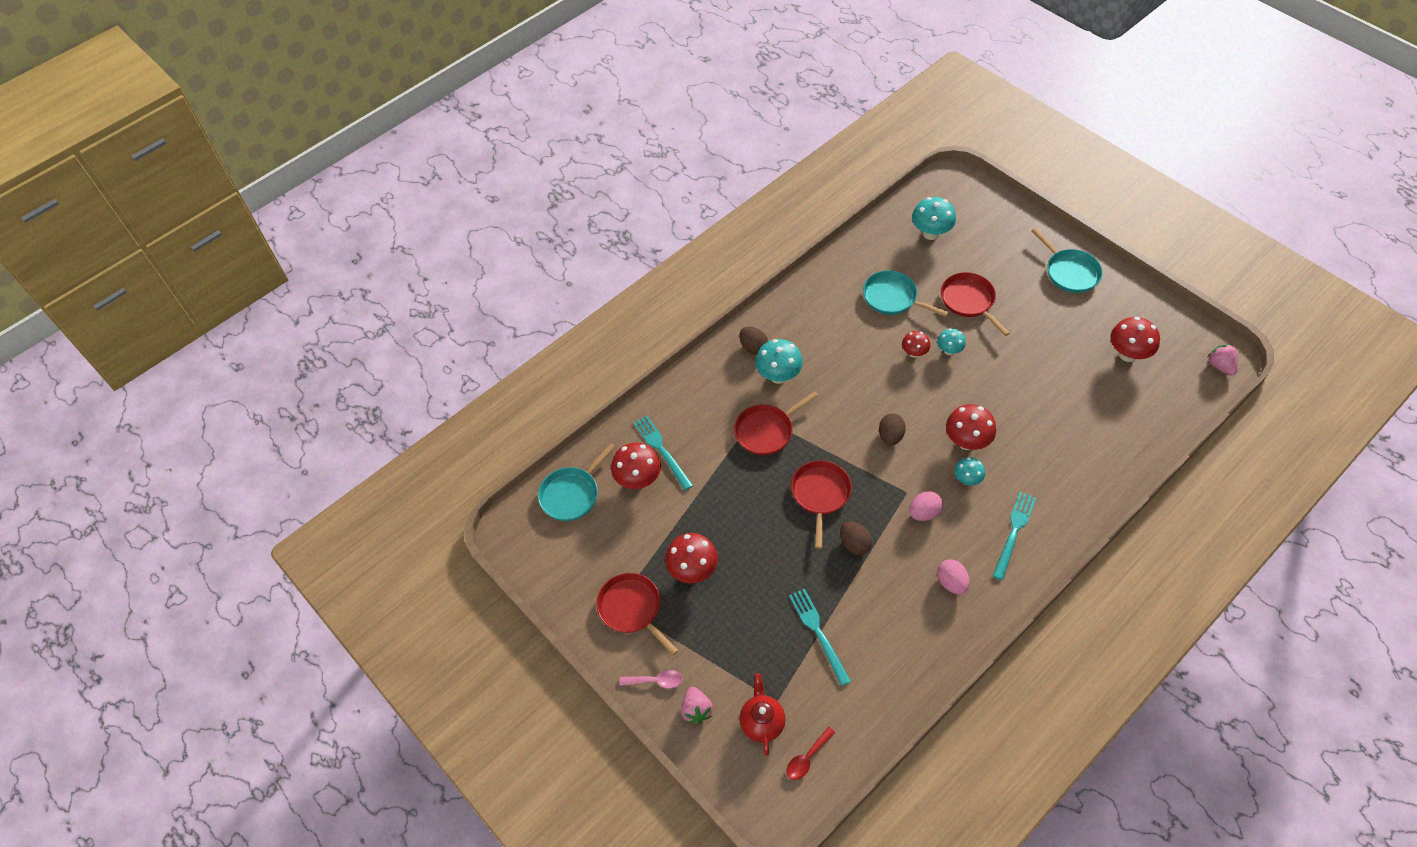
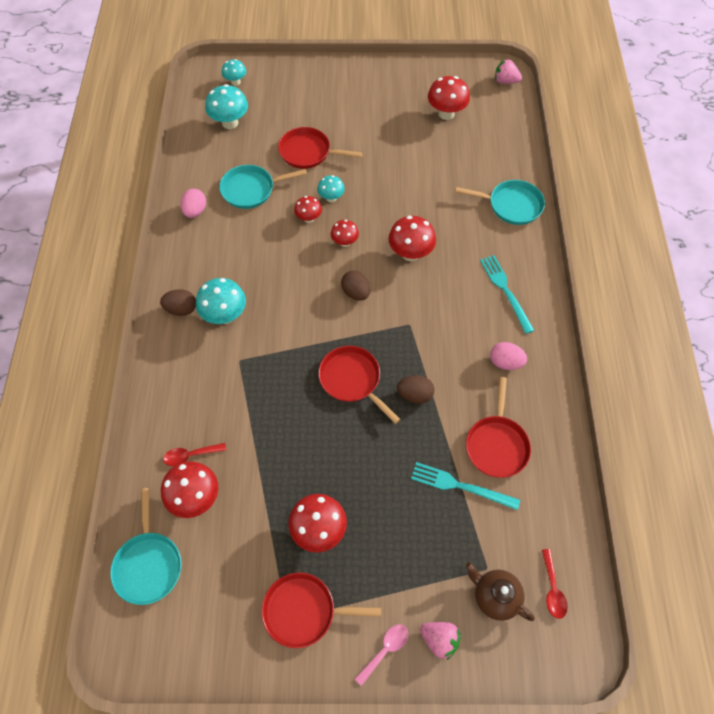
camera: 50 degrees left, 5 degrees up
turquoise fork [633,415,693,490] -> red spoon [163,443,226,466]
red pan [734,391,818,455] -> red pan moved to [466,377,531,478]
red teapot [739,674,785,756] -> brown teapot [466,562,535,621]
pink egg [909,491,943,521] -> pink egg moved to [180,189,206,218]
turquoise mushroom [954,457,985,485] -> turquoise mushroom moved to [222,59,246,86]
turquoise pan [1031,228,1103,293] -> turquoise pan moved to [455,180,545,225]
none -> red mushroom [331,220,359,247]

